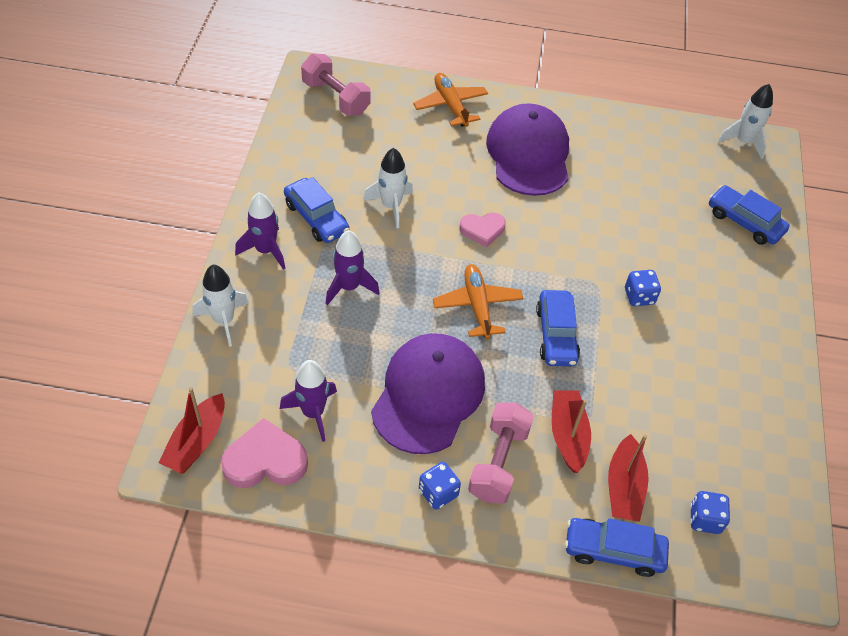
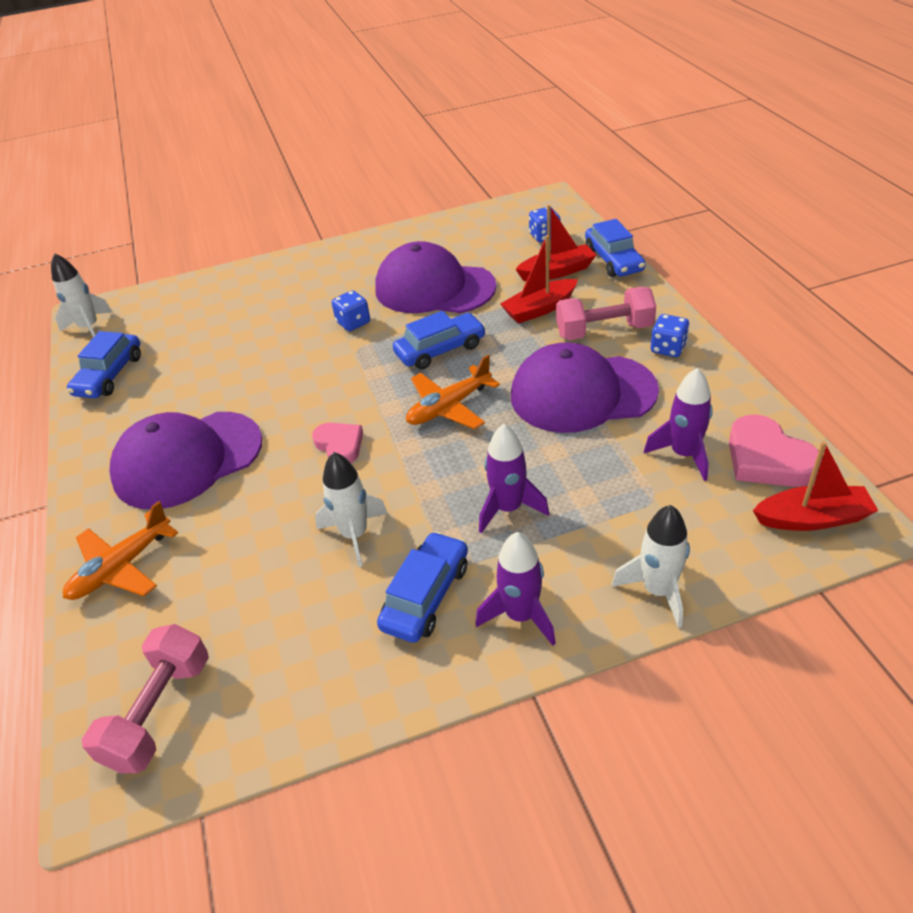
camera: 110 degrees left, 10 degrees down
blue car [709,185,790,245] -> blue car moved to [67,331,141,398]
none -> purple cap [375,241,496,313]

